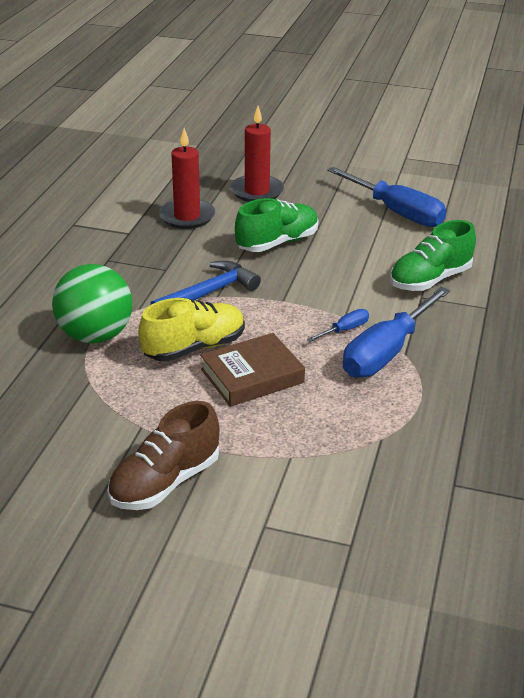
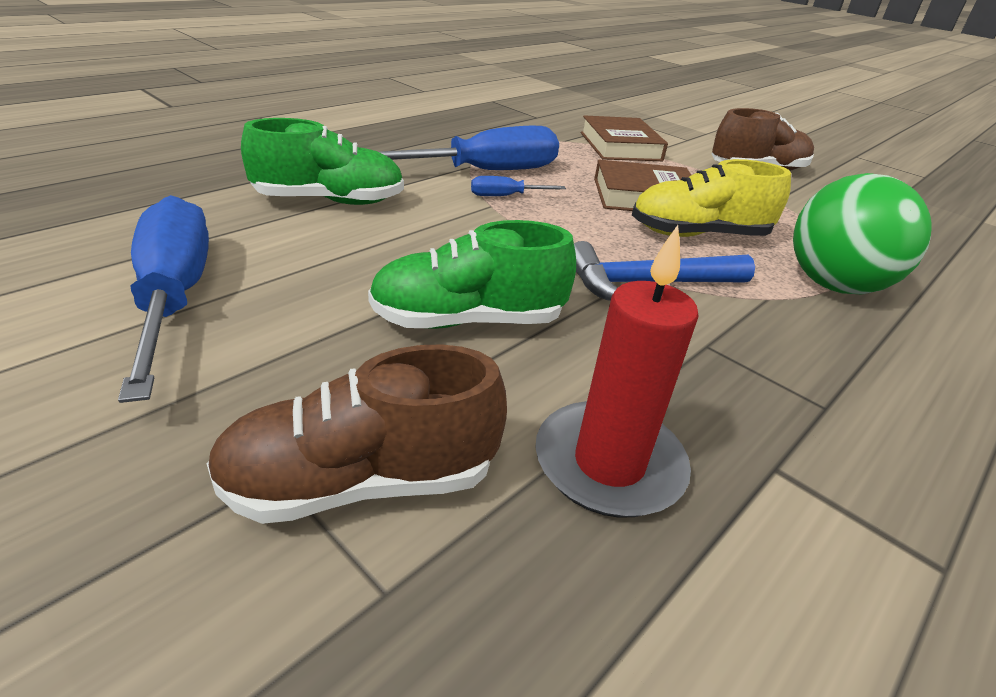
camera: 155 degrees left, 0 degrees up
red candle [230,106,284,202] -> brown shoe [207,344,507,524]
none -> brown book [581,115,668,161]

